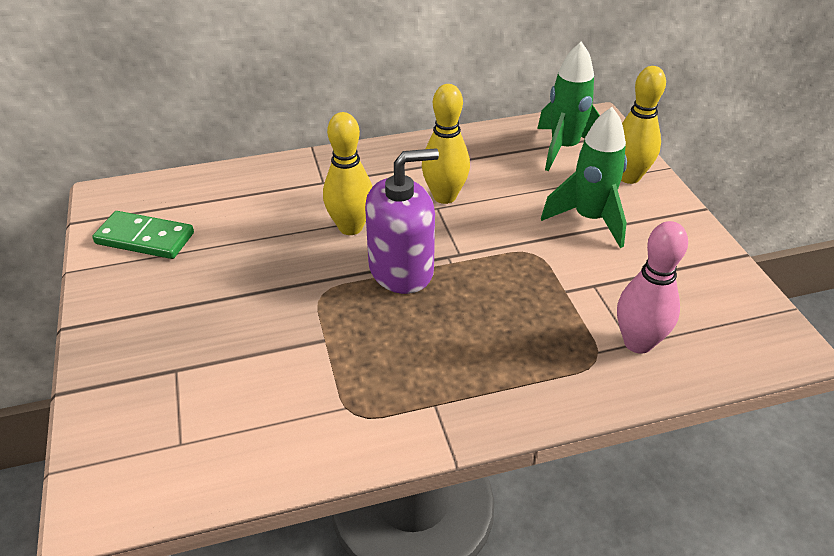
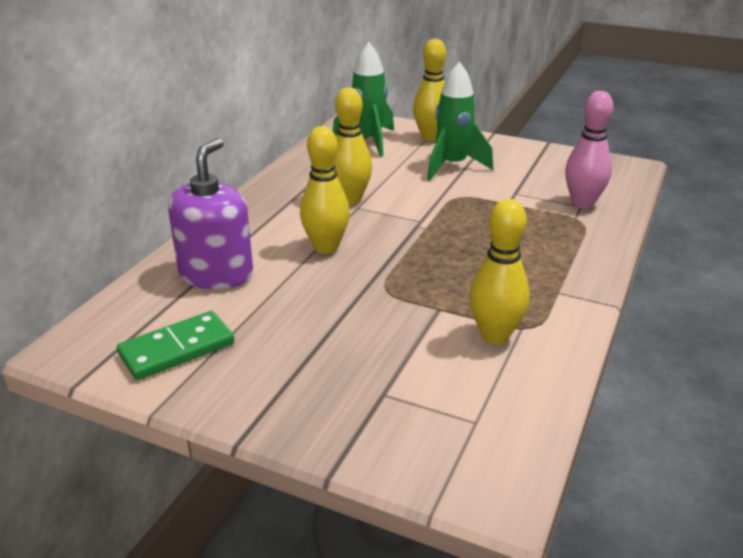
camera: 50 degrees left, 10 degrees down
purple soap dispenser [365,148,439,294] -> purple soap dispenser moved to [168,138,253,289]
none -> yellow bowling pin [470,199,530,344]

